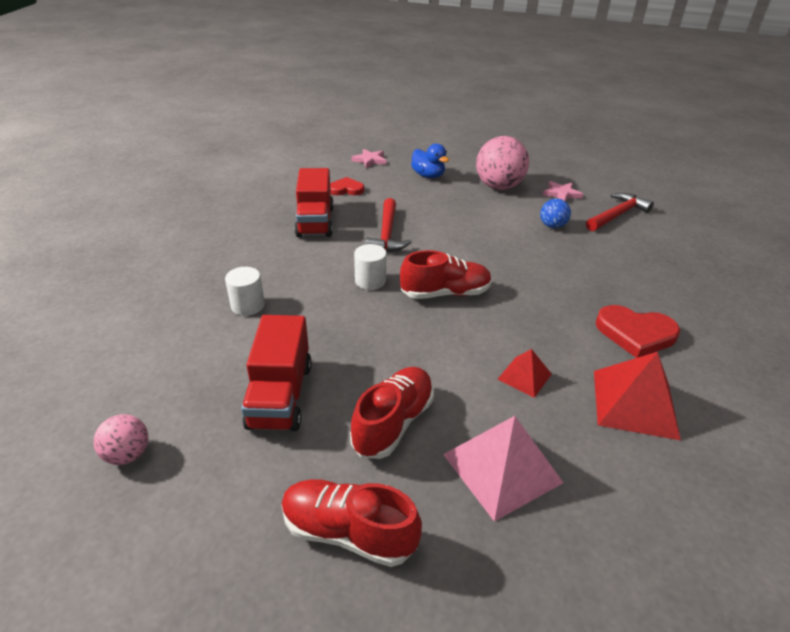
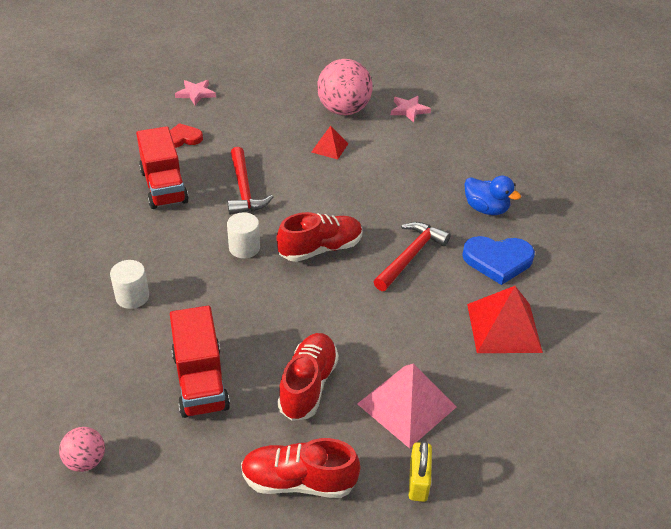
camera: 15 degrees left, 5 degrees up
blue duck [411,144,449,178] -> blue duck moved to [464,176,521,215]
red pyramid [498,349,552,398] -> red pyramid moved to [312,126,348,159]
blue ball [540,199,571,228] -> none
red hammer [586,193,654,231] -> red hammer moved to [374,222,451,291]
red heart [596,305,680,358] -> blue heart [462,236,535,285]
none -> yellow padlock [409,441,432,502]

